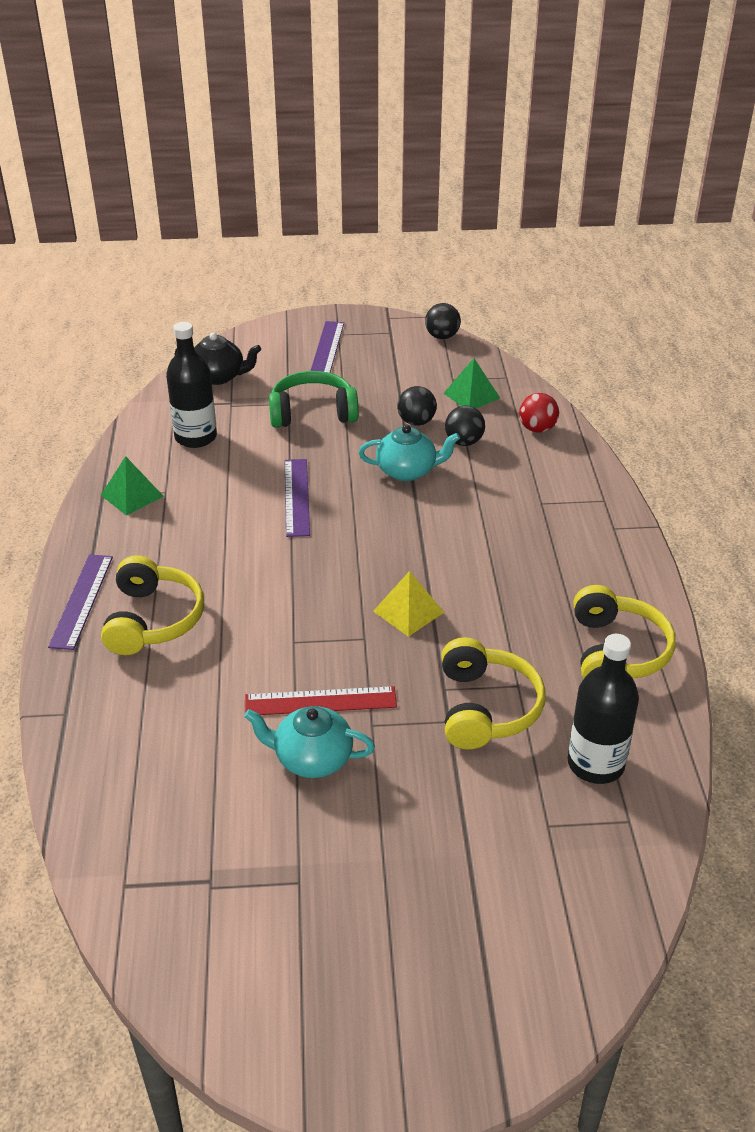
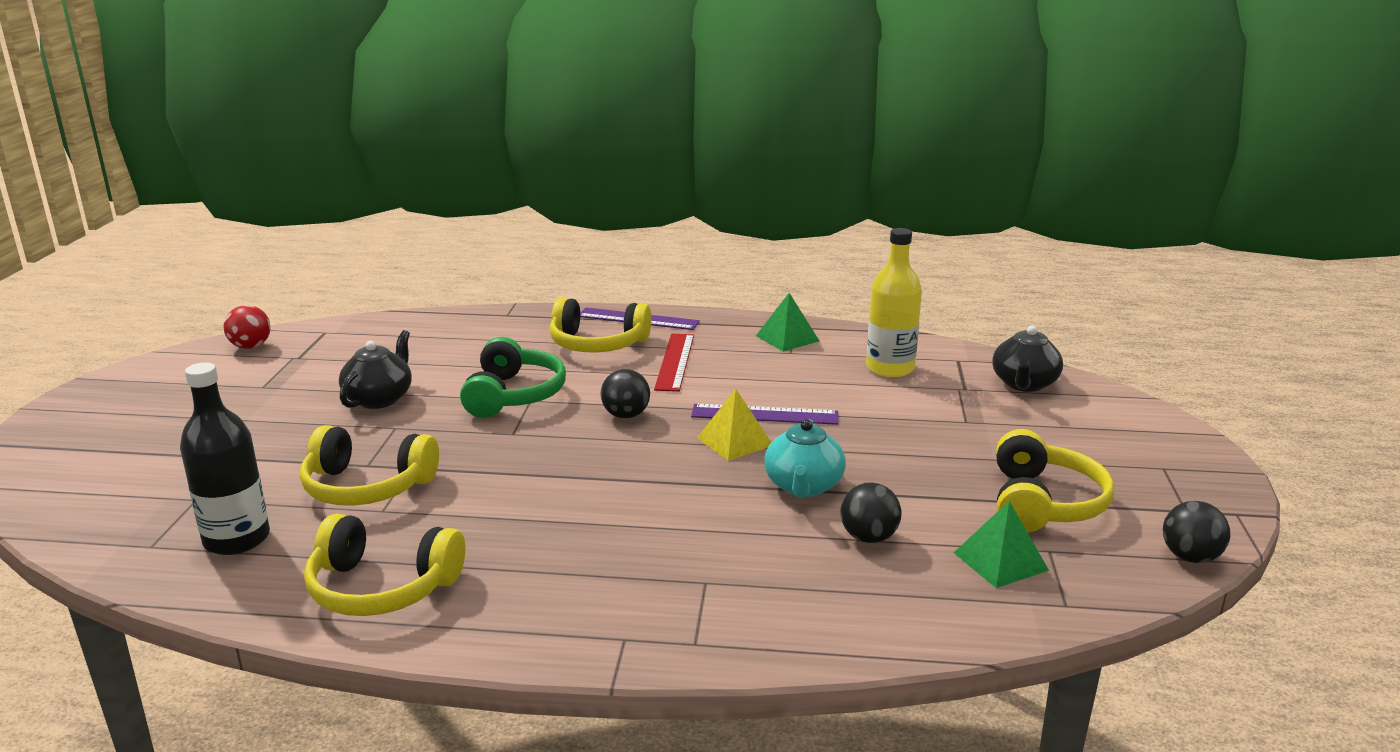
camera: 100 degrees right, 15 degrees down
black bottle [166,322,217,448] -> yellow bottle [866,228,922,377]
turquoise teapot [244,706,375,778] -> black teapot [339,330,412,409]
red ruler [245,686,397,715] -> red ruler moved to [654,334,694,392]
green headphones [269,371,359,428] -> green headphones moved to [460,337,566,418]
purple ruler [311,321,344,373] -> none
yellow pyramid [373,571,444,637] -> yellow pyramid moved to [697,389,772,461]
black ball [397,386,437,426] -> black ball moved to [601,369,650,419]
red ball [519,393,559,433] -> red ball moved to [224,305,271,349]
none -> yellow headphones [996,429,1114,533]

